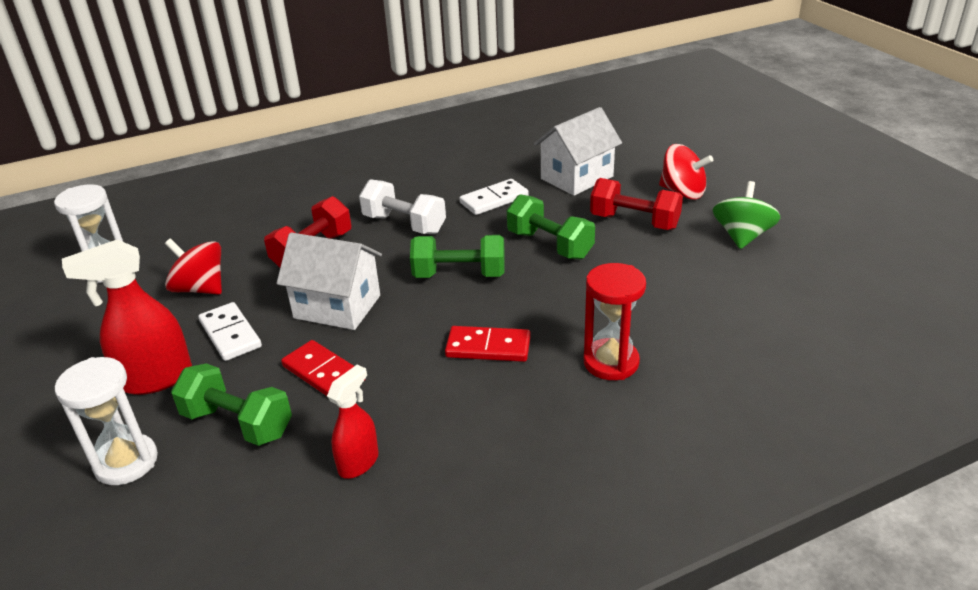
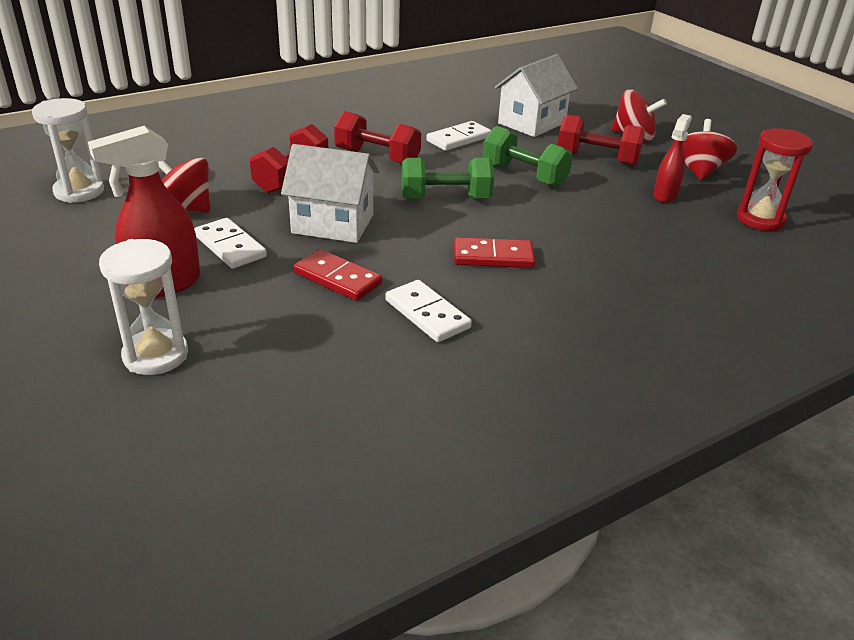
camera: 10 degrees left, 0 degrees up
green dumbbell [171,363,292,446] -> none
red spray bottle [327,365,379,479] -> red spray bottle moved to [653,114,692,203]
white dumbbell [359,179,446,234] -> red dumbbell [334,111,421,164]
red hourglass [584,263,646,380] -> red hourglass moved to [736,128,813,231]
green spinning top [713,181,780,249] -> red spinning top [683,119,737,180]
none -> white domino [385,280,472,342]

